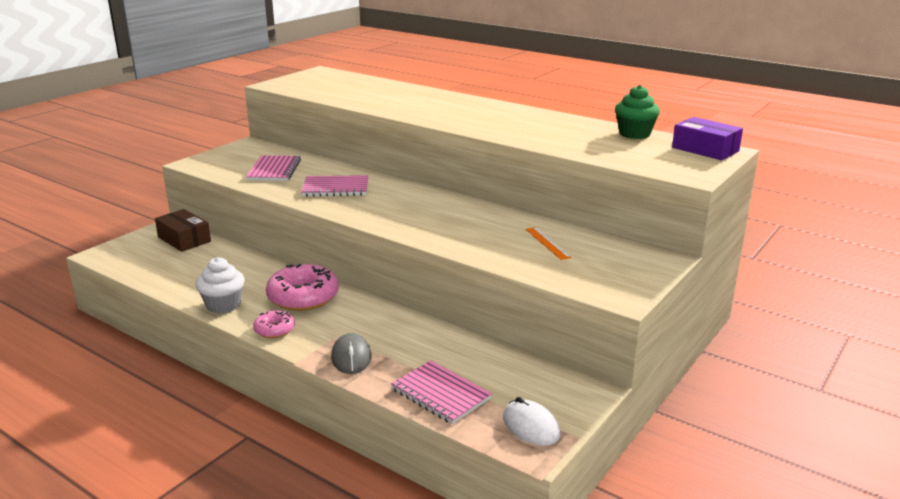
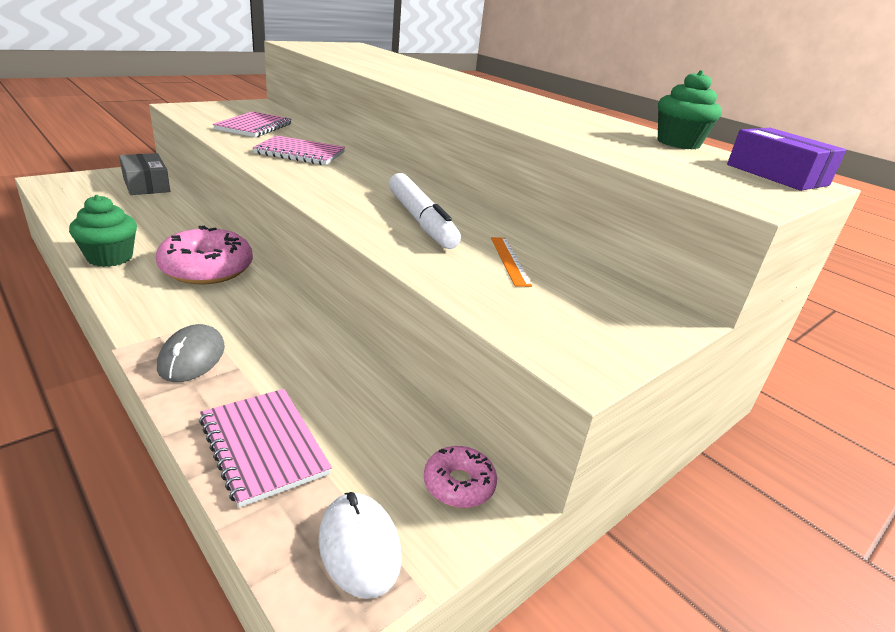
camera: 10 degrees right, 5 degrees up
brown box [155,209,211,252] -> grey box [119,153,170,195]
white cupcake [196,257,245,314] -> green cupcake [69,195,137,267]
pink donut [253,310,295,338] -> pink donut moved to [424,446,497,508]
none -> white marker [389,173,461,249]

